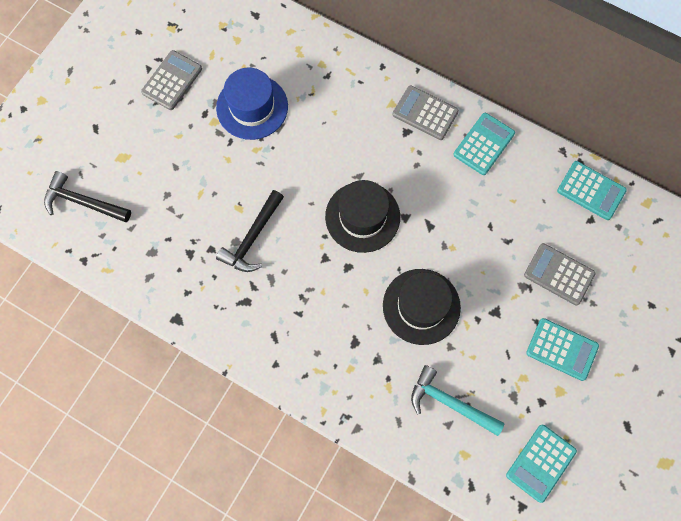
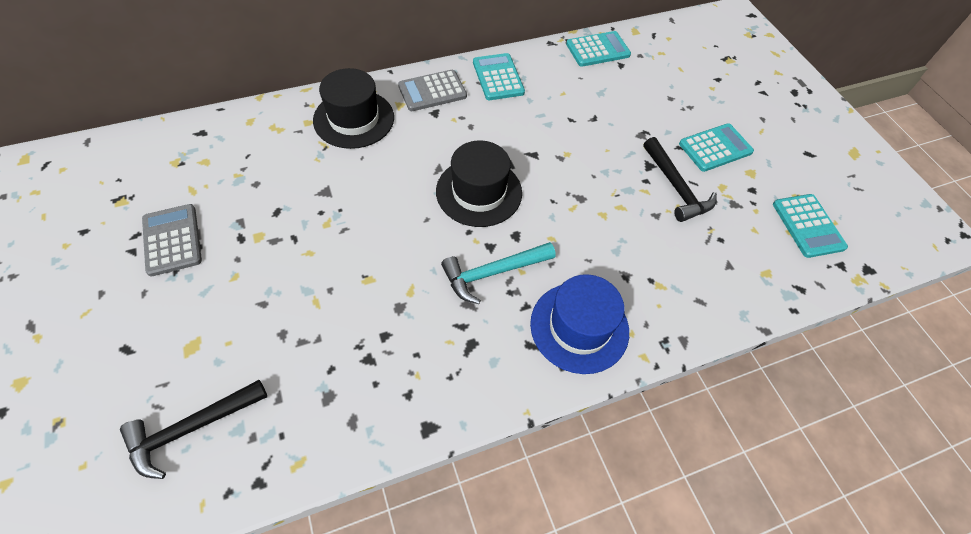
camera: 55 degrees left, 15 degrees down
blue hat [216,68,288,140] -> blue hat moved to [530,274,629,374]
black hammer [216,190,284,272] -> black hammer moved to [644,137,717,222]
black hat [383,269,461,345] -> black hat moved to [313,68,394,149]
turquoise hammer [411,365,504,436] -> turquoise hammer moved to [441,242,556,304]
grey calculator [524,243,596,305] -> none

